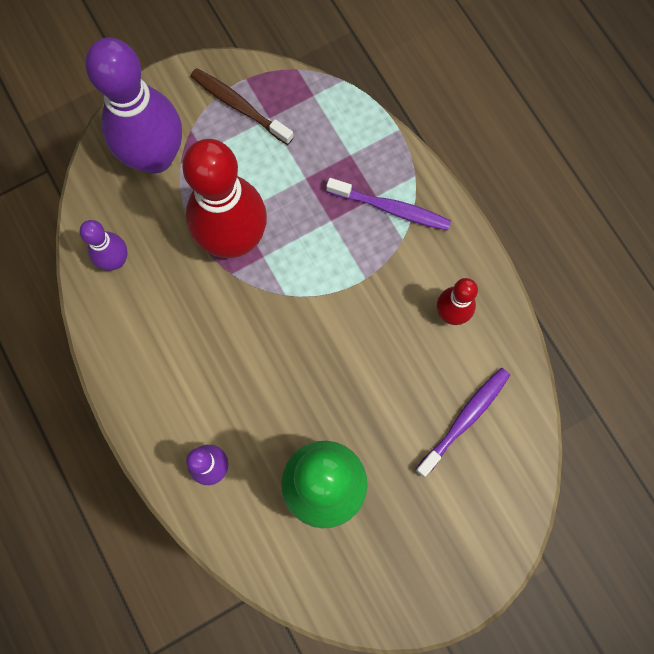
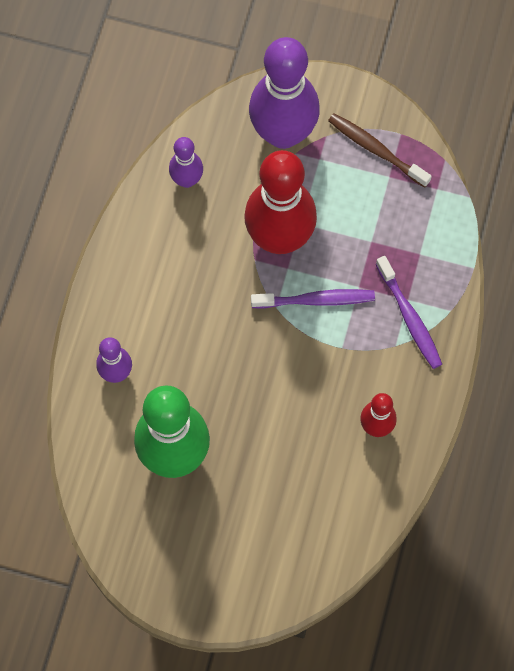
camera: 45 degrees right, 5 degrees down
brown toothbrush [191,68,294,145] -> brown toothbrush turned 45 degrees counterclockwise [328,113,432,188]
purple toothbrush [415,368,510,478] -> purple toothbrush moved to [251,289,375,309]

